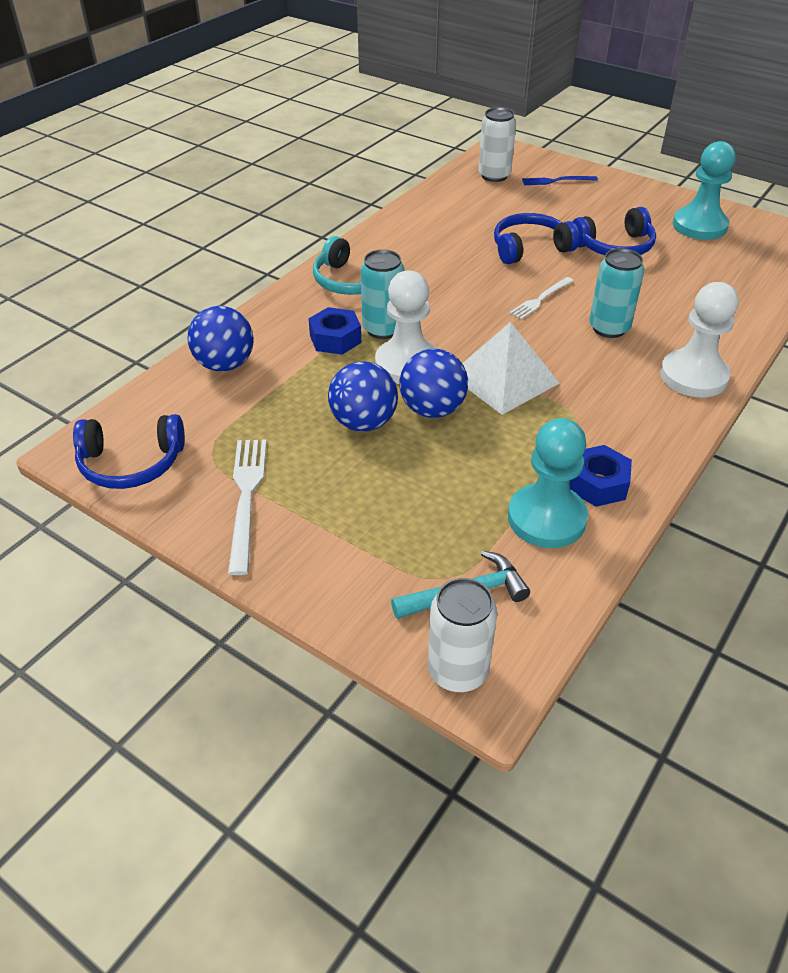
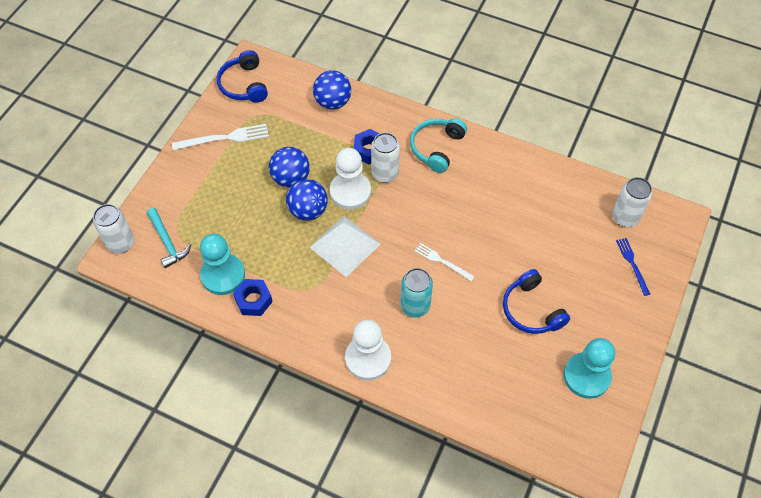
camera: 80 degrees right, 15 degrees up
turquoise can [361,249,405,339] -> white can [371,133,400,183]
blue headphones [494,213,579,264] -> none

